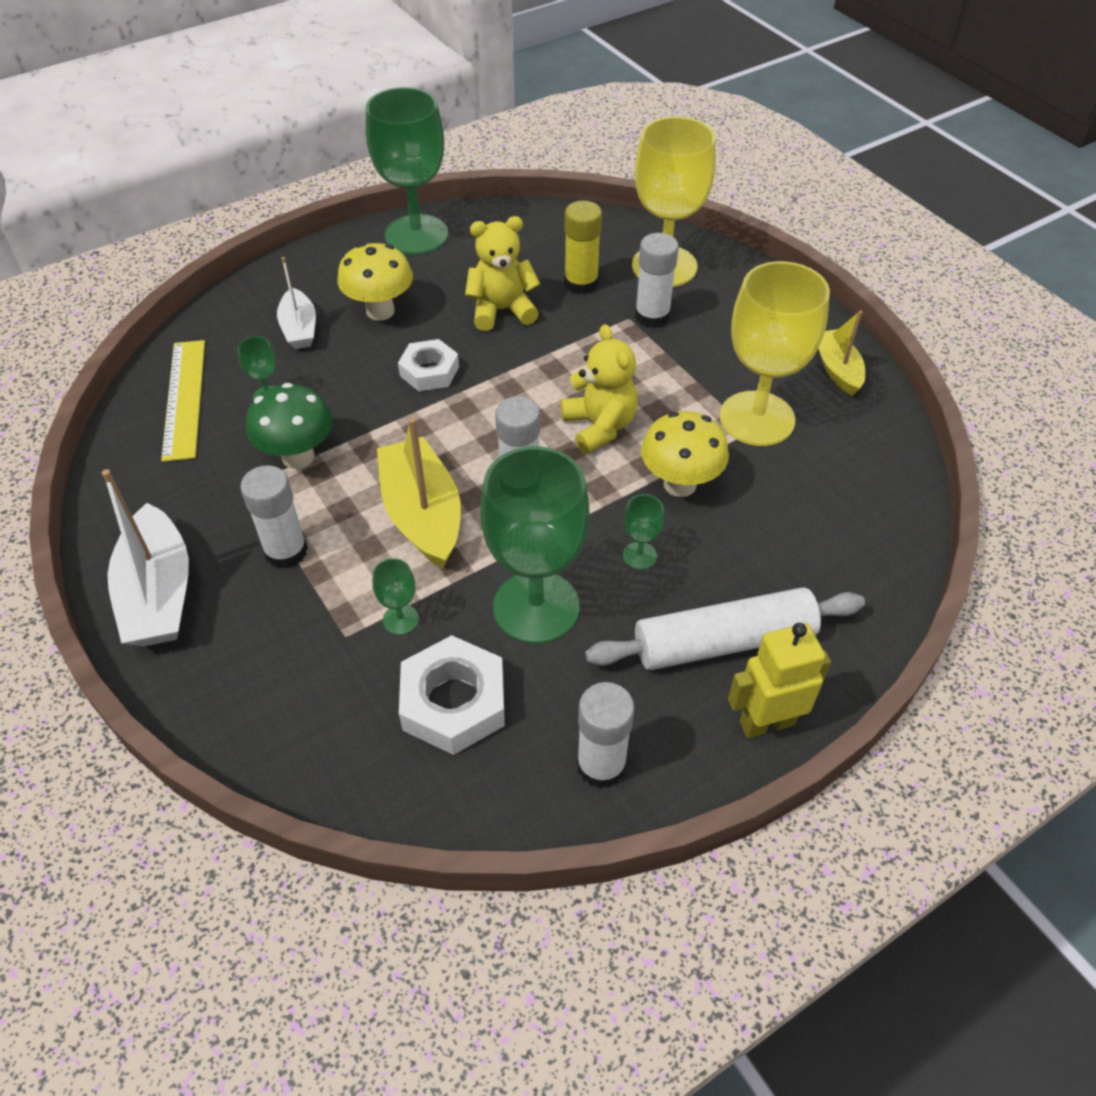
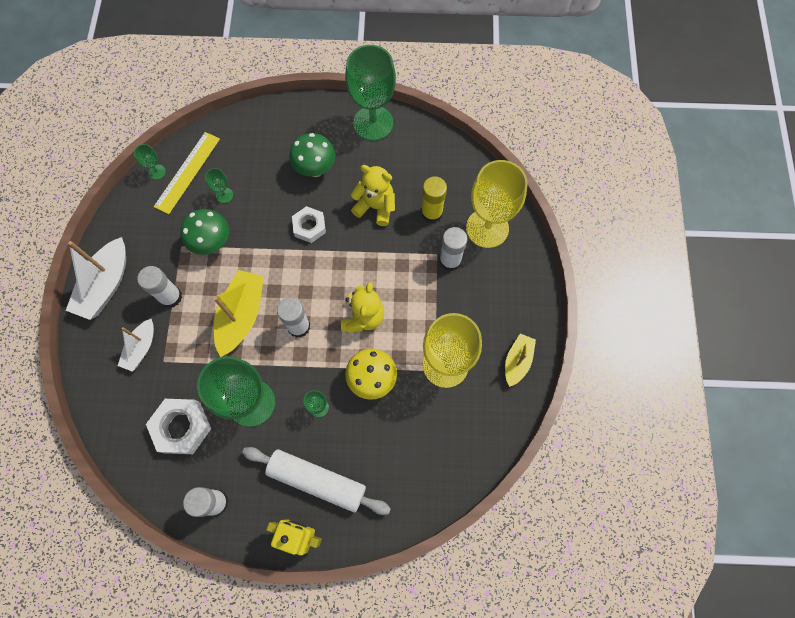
camera: 35 degrees right, 20 degrees up
white boat [277,257,316,349] -> white boat moved to [118,319,154,372]
yellow mushroom [337,243,413,321] -> green mushroom [289,133,335,177]
green goblet [372,558,419,635] -> green goblet moved to [134,144,166,180]

